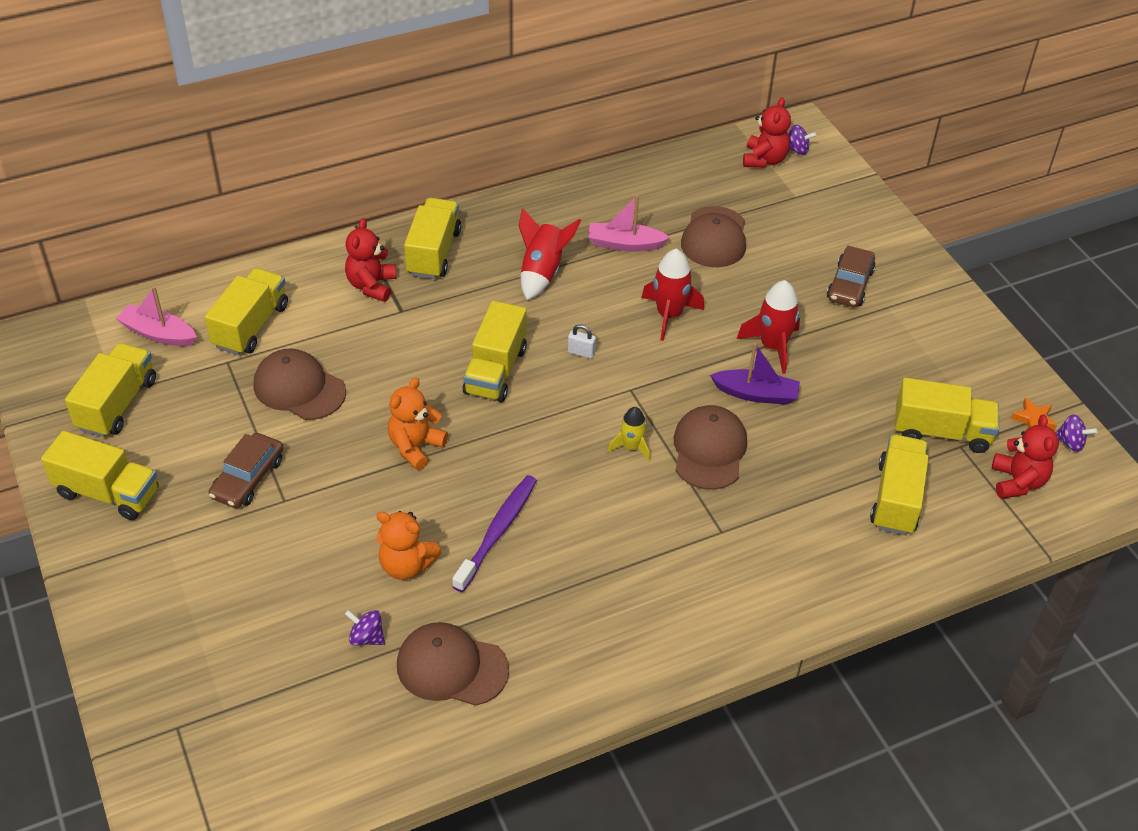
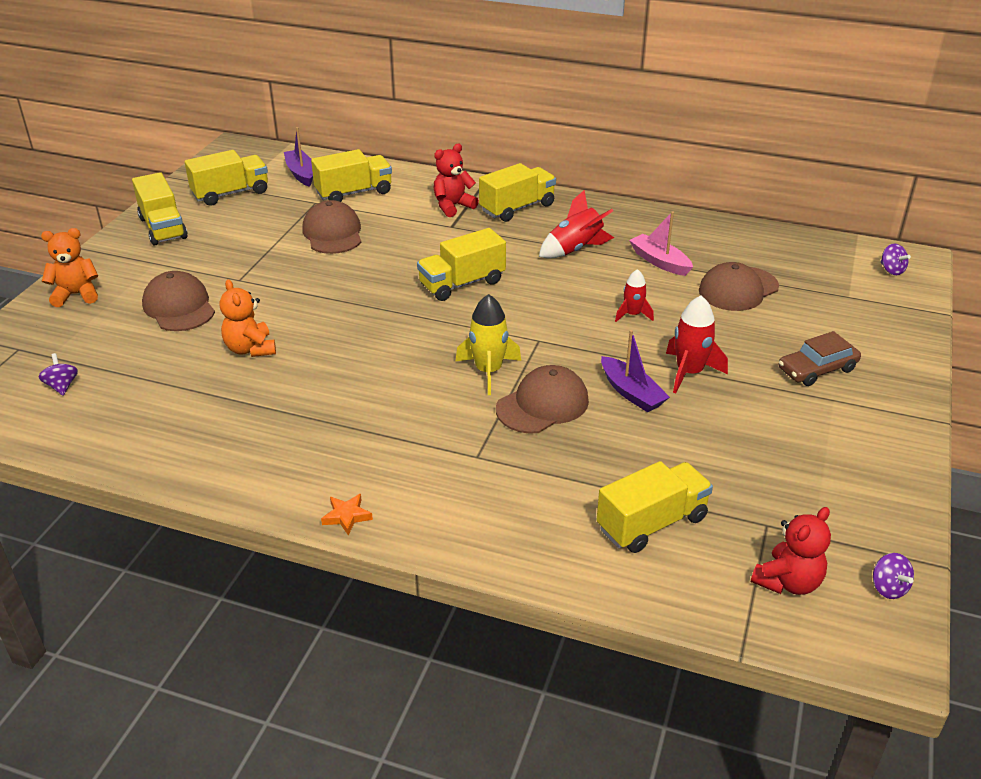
camera: 45 degrees right, 10 degrees down
pink boat [116,286,197,346] -> purple boat [284,127,313,187]
brown car [209,433,283,508] -> none
purple spinning top [345,610,385,646] -> purple spinning top moved to [39,353,78,396]
orange teddy bear [388,377,448,470] -> orange teddy bear moved to [41,228,98,307]
brown cap [397,622,509,706] -> brown cap moved to [142,271,215,331]
purple toothbrush [452,475,537,592] -> none
white padlock [568,324,596,359] -> none
yellow rocket [608,407,650,461] -> yellow rocket [455,294,521,395], size x1.60
red rocket [641,249,704,341] -> red rocket [615,269,654,322], size x0.62
red teddy bear [743,97,791,168] -> none
yellow truck [895,378,999,453] -> none
orange star [1011,398,1057,430] -> orange star moved to [321,494,373,535]

